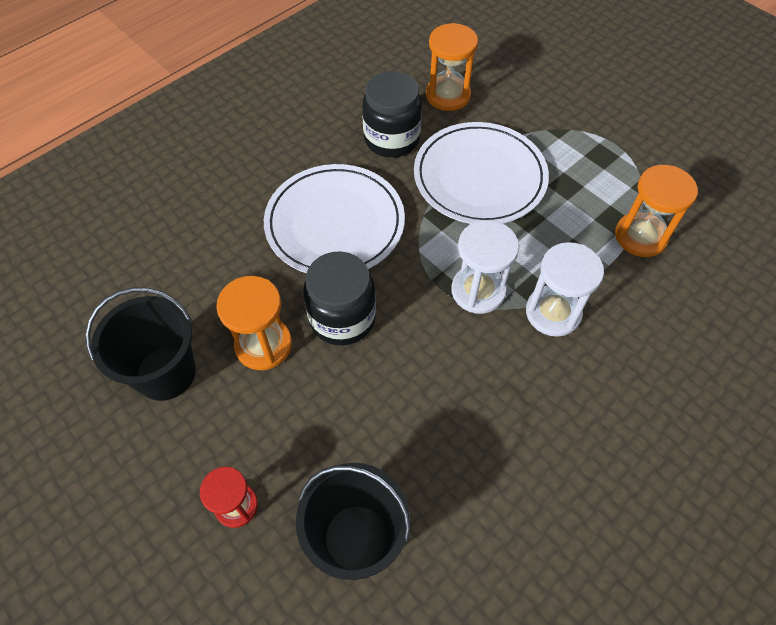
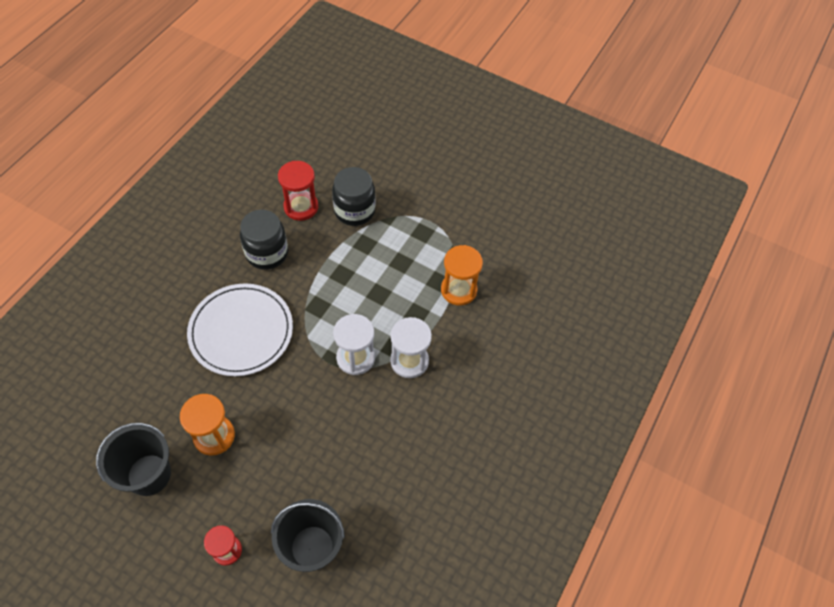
camera: 20 degrees left, 0 degrees up
black jar [303,251,376,346] -> black jar moved to [332,167,376,226]
white plate [414,122,549,224] -> none
orange hourglass [426,23,478,111] -> red hourglass [278,161,318,221]

